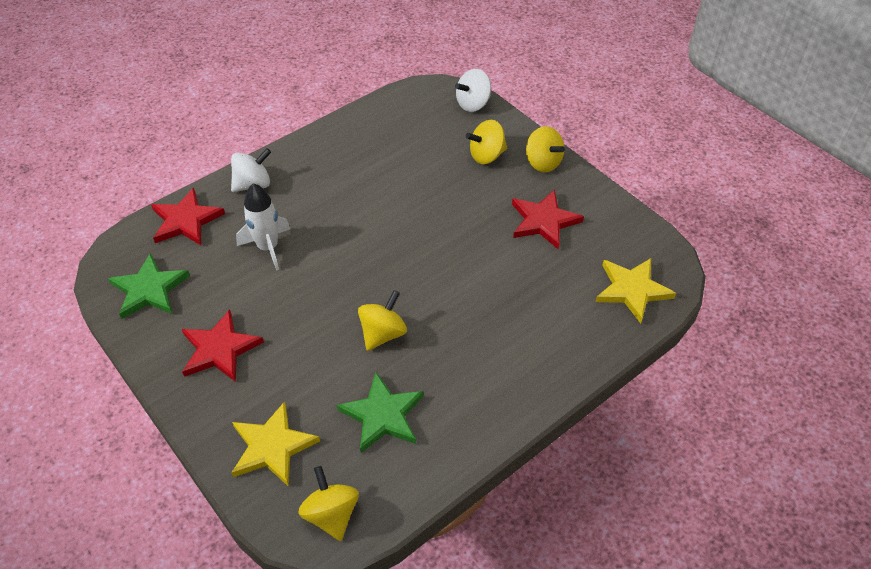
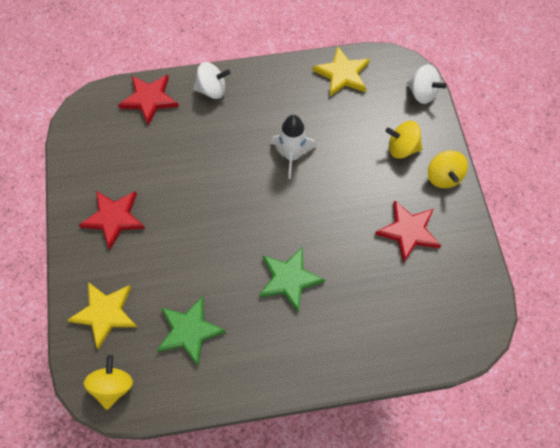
camera: 30 degrees right, 15 degrees up
green star [108,253,190,319] -> green star moved to [259,247,325,312]
white rocket [236,183,290,271] -> white rocket moved to [271,115,316,179]
yellow spinning top [358,290,407,351] -> none
white spinning top [455,69,491,112] -> white spinning top turned 135 degrees counterclockwise [407,64,447,104]
yellow star [596,258,676,324] -> yellow star moved to [313,46,370,97]

